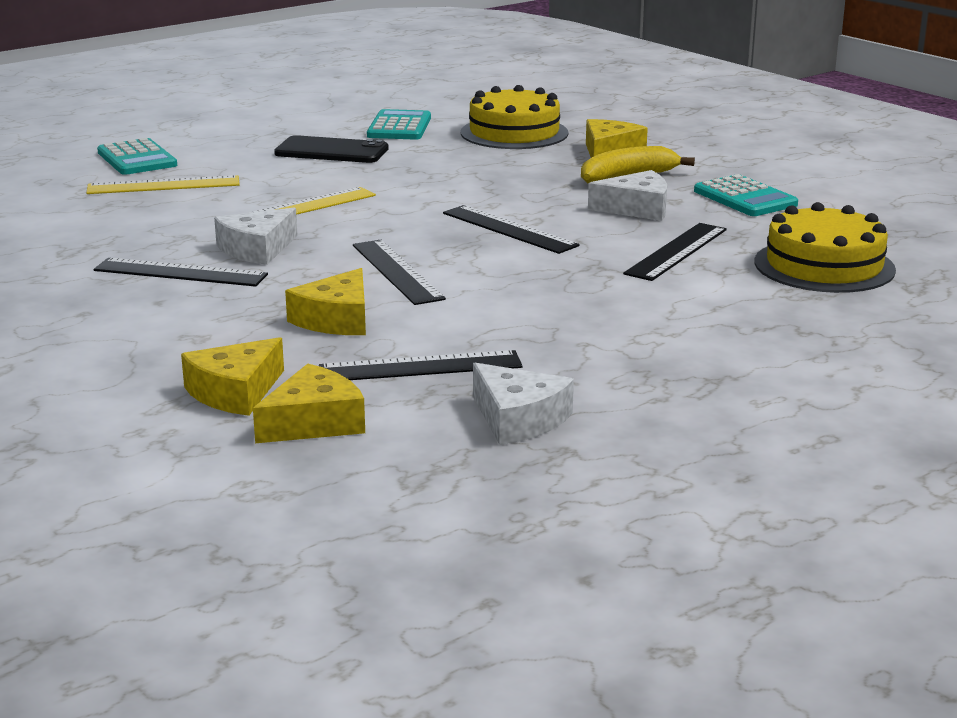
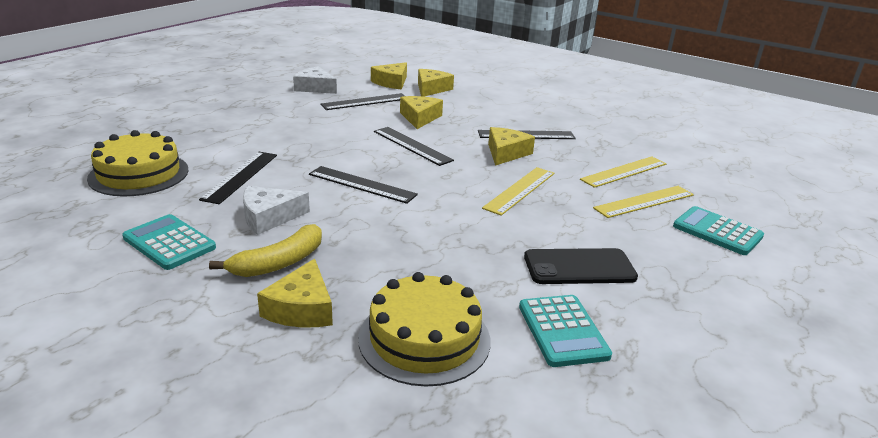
camera: 160 degrees right, 5 degrees up
white cheese [214,208,298,265] -> yellow cheese [488,127,535,166]
none -> yellow ruler [580,156,667,188]

